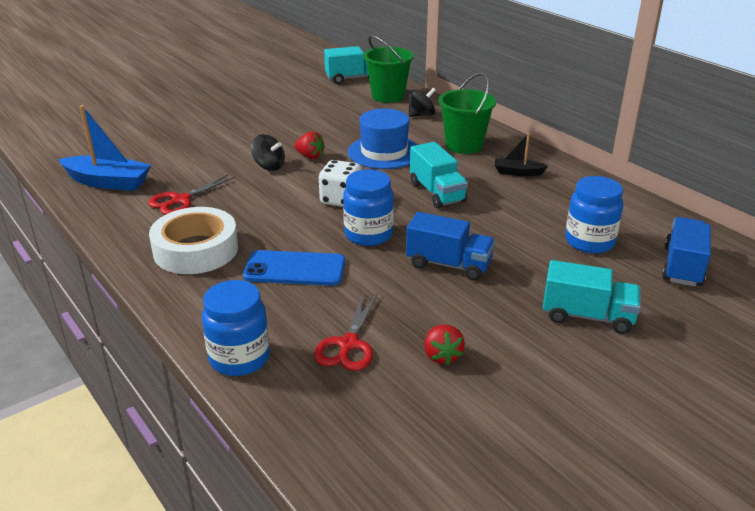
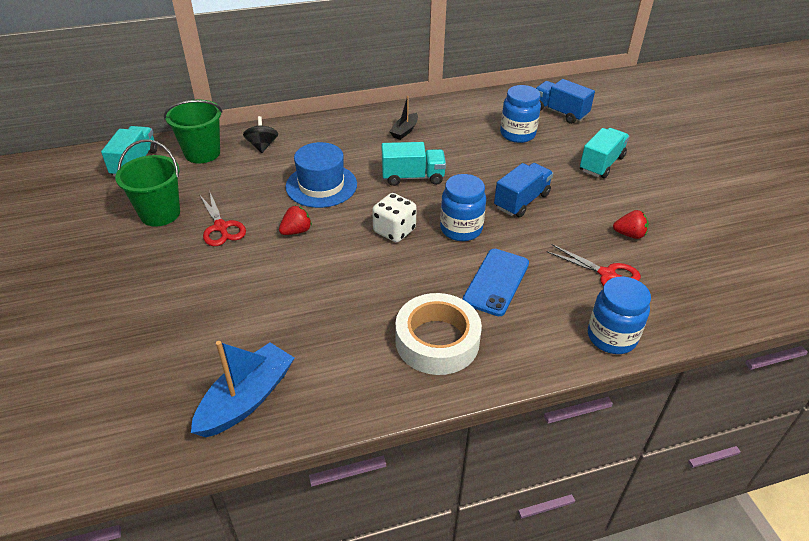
camera: 70 degrees left, 10 degrees up
red scissors [148,174,235,215] -> red scissors moved to [199,193,246,246]
black spinning top [251,134,285,171] -> none
green bucket [439,73,496,154] -> green bucket moved to [115,139,180,227]

